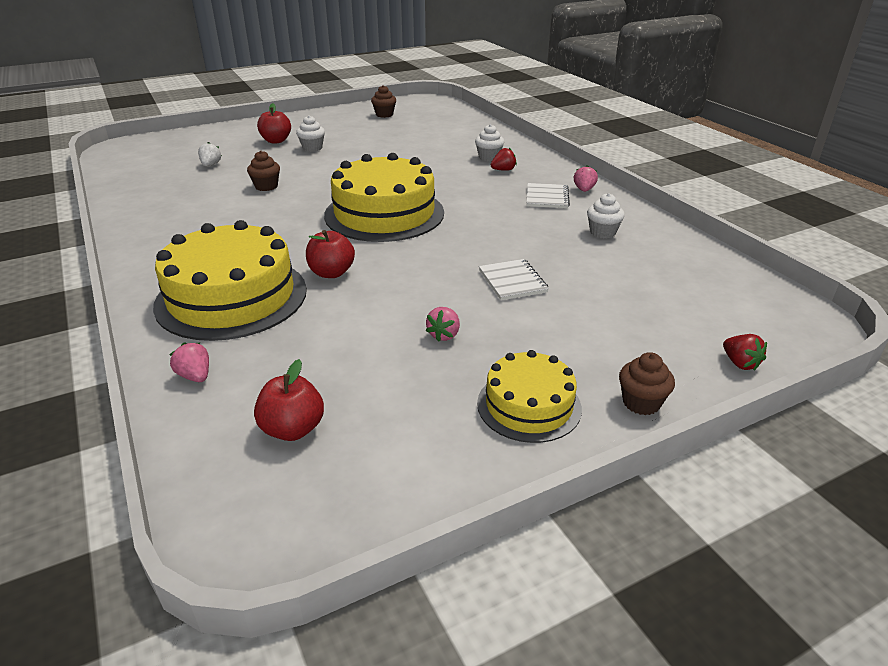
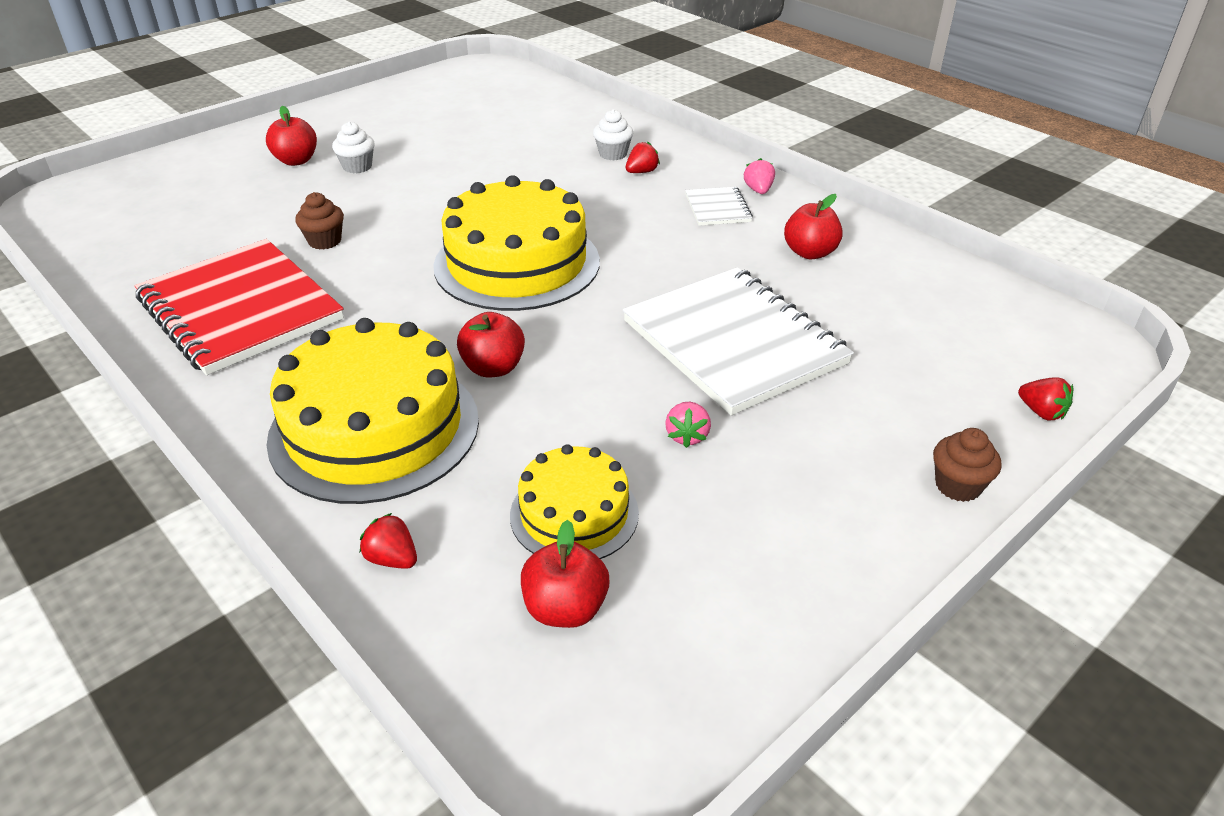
camera: 15 degrees left, 5 degrees up
pink strawberry [169,342,209,382] -> red strawberry [360,513,417,569]
white strawberry [198,142,222,166] -> none
brown cupcake [371,85,396,118] -> none
yellow cake [477,350,582,443] -> yellow cake moved to [510,444,639,559]
white notebook [479,259,549,300] -> white notebook [623,267,854,416], size x2.27
white cupcake [587,193,625,238] -> red apple [784,194,843,259]
none -> red notebook [134,239,344,375]

